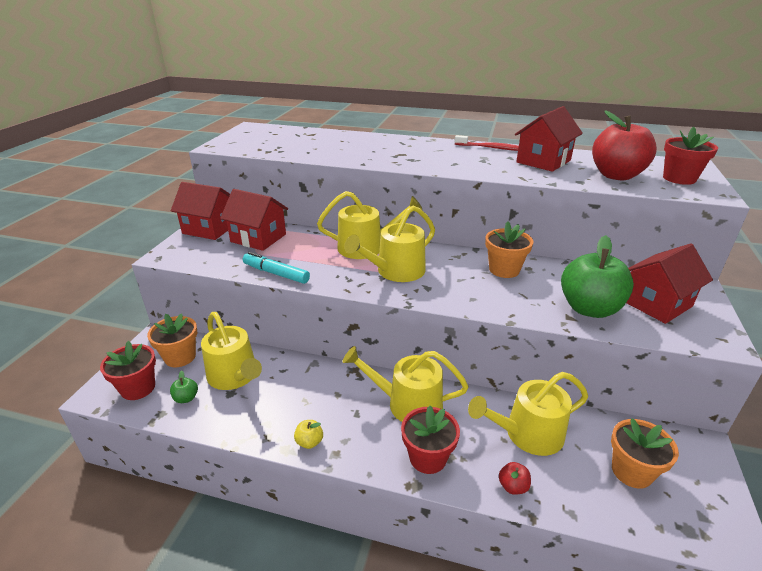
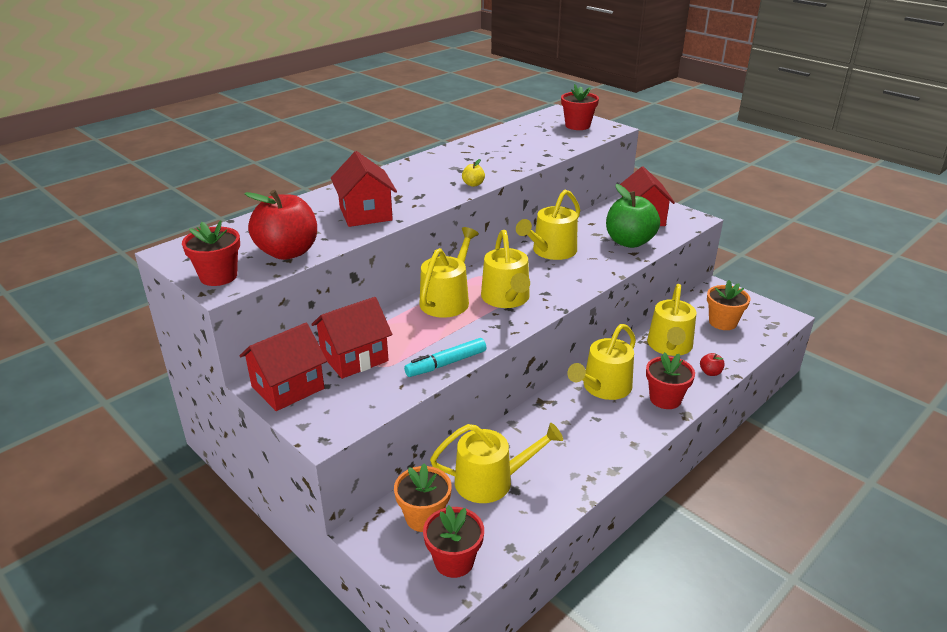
camera: 60 degrees left, 0 degrees up
green apple [170,370,198,403] -> none
yellow apple [294,420,323,449] -> yellow apple moved to [462,159,485,187]
red toothbrush [455,135,519,151] -> none
orange flower pot [485,221,534,278] -> yellow watering can [516,190,580,260]
red house [515,106,583,172] -> red house moved to [331,151,397,227]
red apple [592,110,657,180] -> red apple moved to [244,190,317,260]
none -> red flower pot [182,220,240,286]

